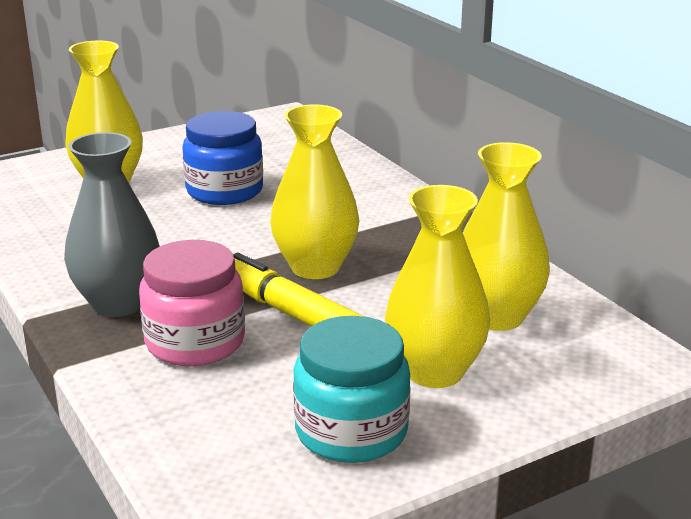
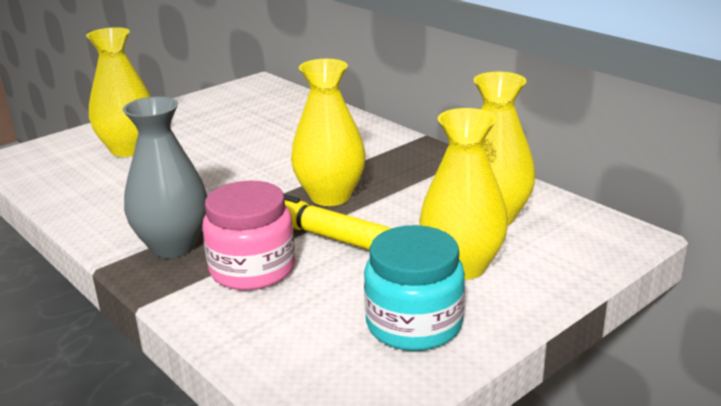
camera: 10 degrees left, 0 degrees up
blue jar [182,111,263,205] -> none

